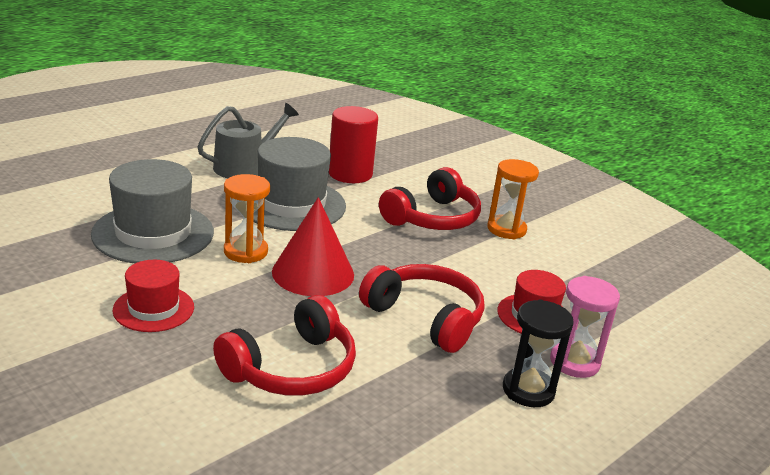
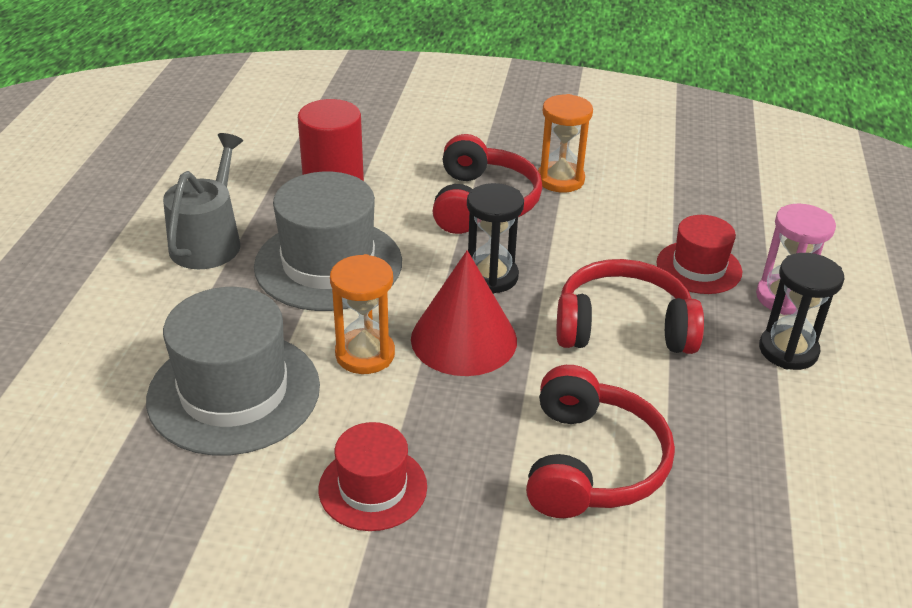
camera: 35 degrees left, 10 degrees up
none -> black hourglass [467,183,524,294]

